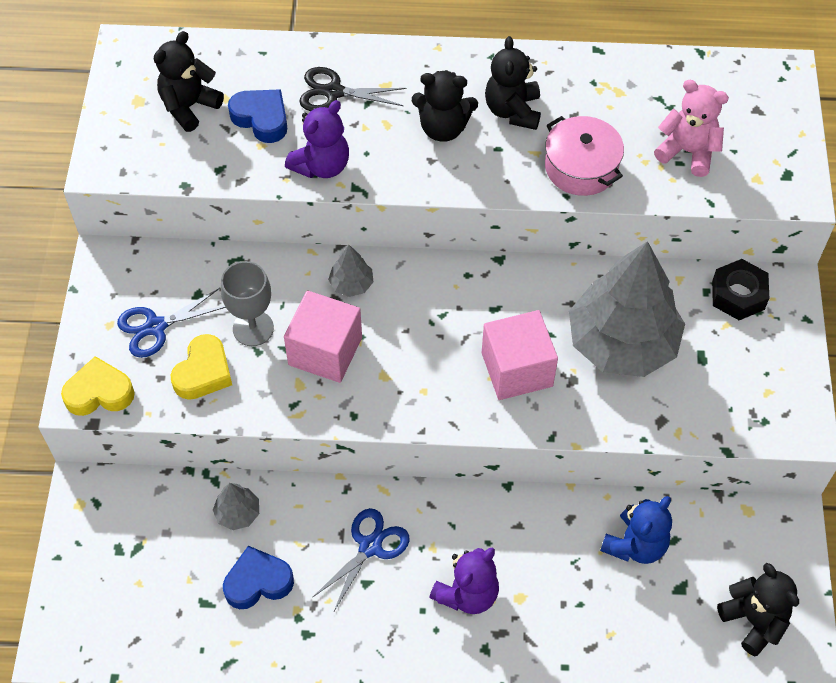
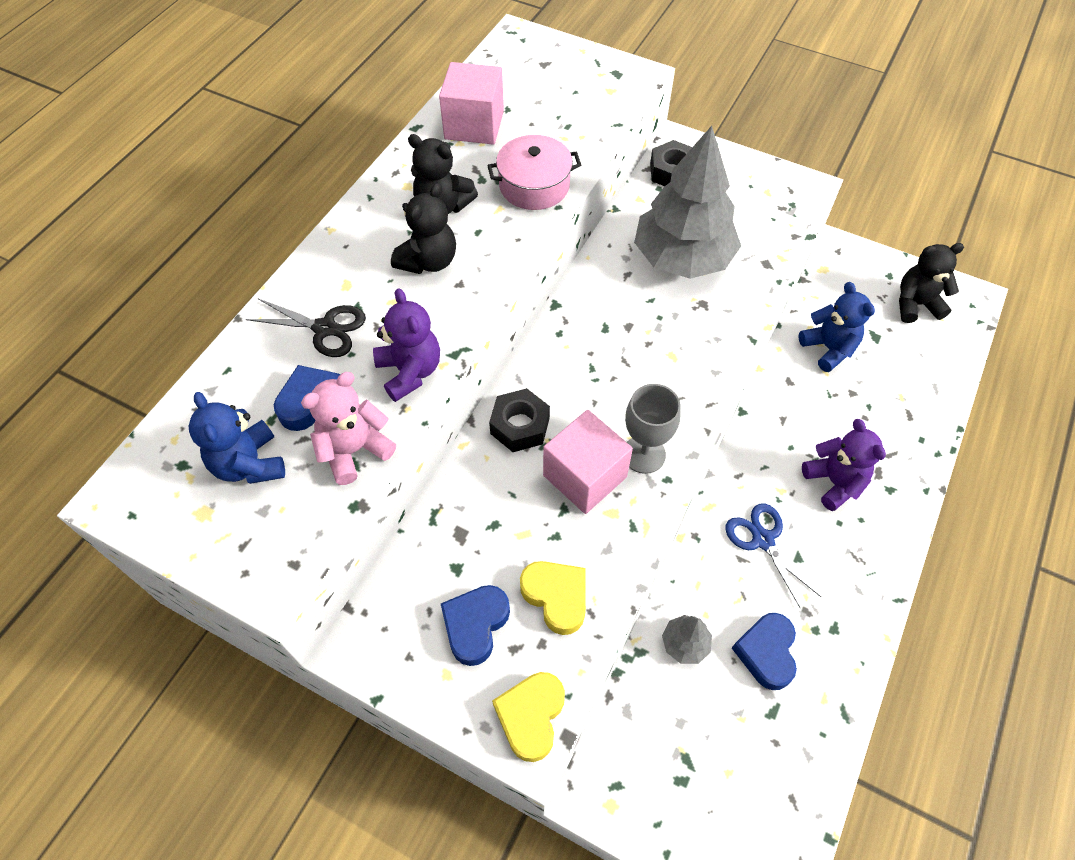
camera: 65 degrees left, 0 degrees up
blue scissors [117,288,226,358] -> blue heart [441,585,510,666]
black teddy bear [154,31,224,132] -> blue teddy bear [189,392,285,484]
grey goblet [221,261,274,346] -> grey goblet moved to [625,384,681,474]
black scissors [299,67,406,111] -> black scissors turned 105 degrees counterclockwise [246,298,366,357]
grey tree [328,245,374,297] -> black nut [489,388,550,452]
pink cube [482,310,558,400] -> pink cube moved to [439,62,504,145]
pink teddy bear [654,80,729,177] -> pink teddy bear moved to [301,372,396,485]

